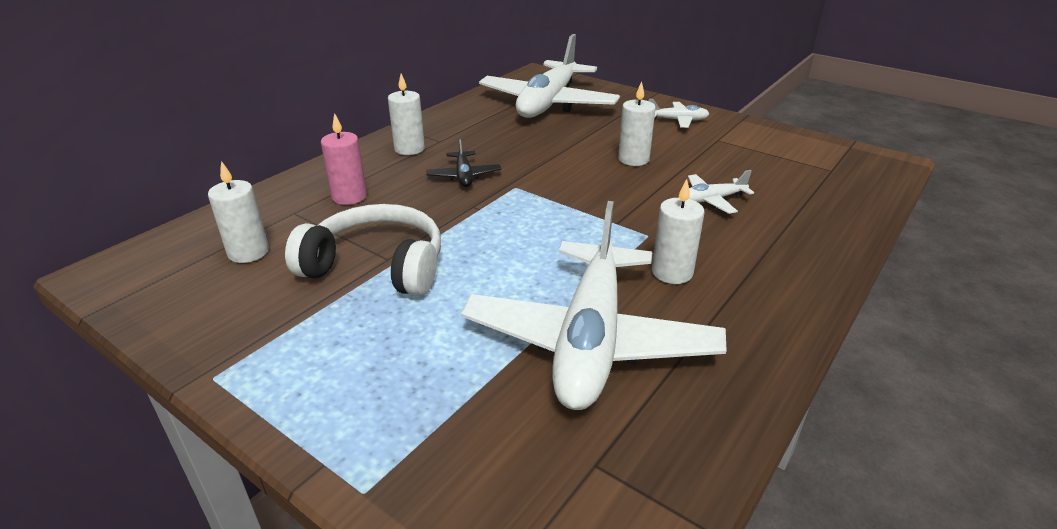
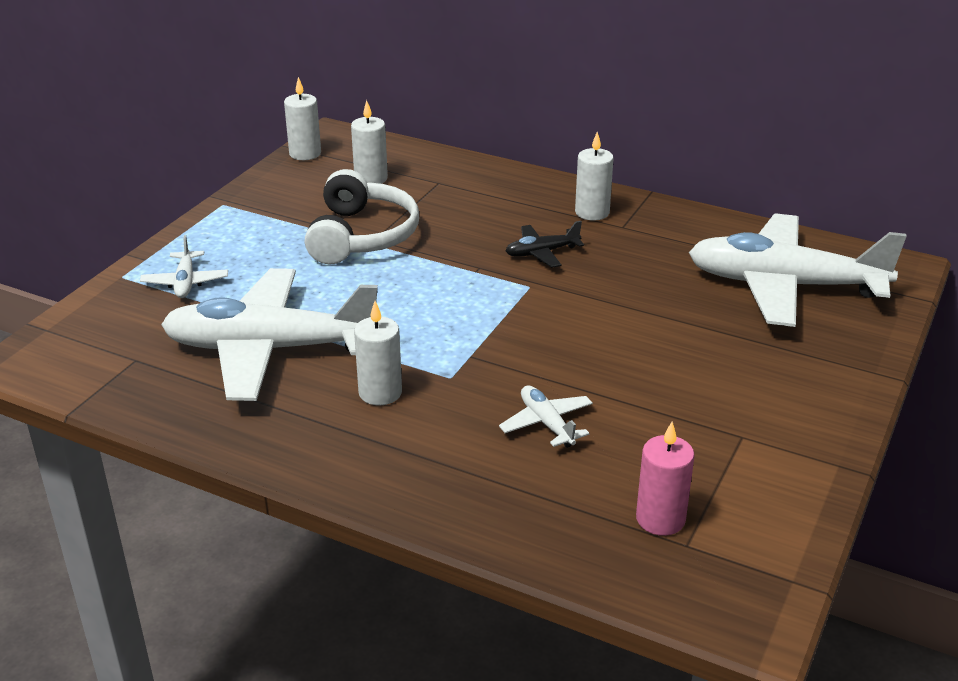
camera: 80 degrees right, 0 degrees up
pink candle [321,113,367,205] -> pink candle moved to [636,422,695,536]
white candle [618,81,656,166] -> white candle moved to [284,77,321,160]
white plane [649,99,709,128] -> white plane moved to [140,235,228,298]

